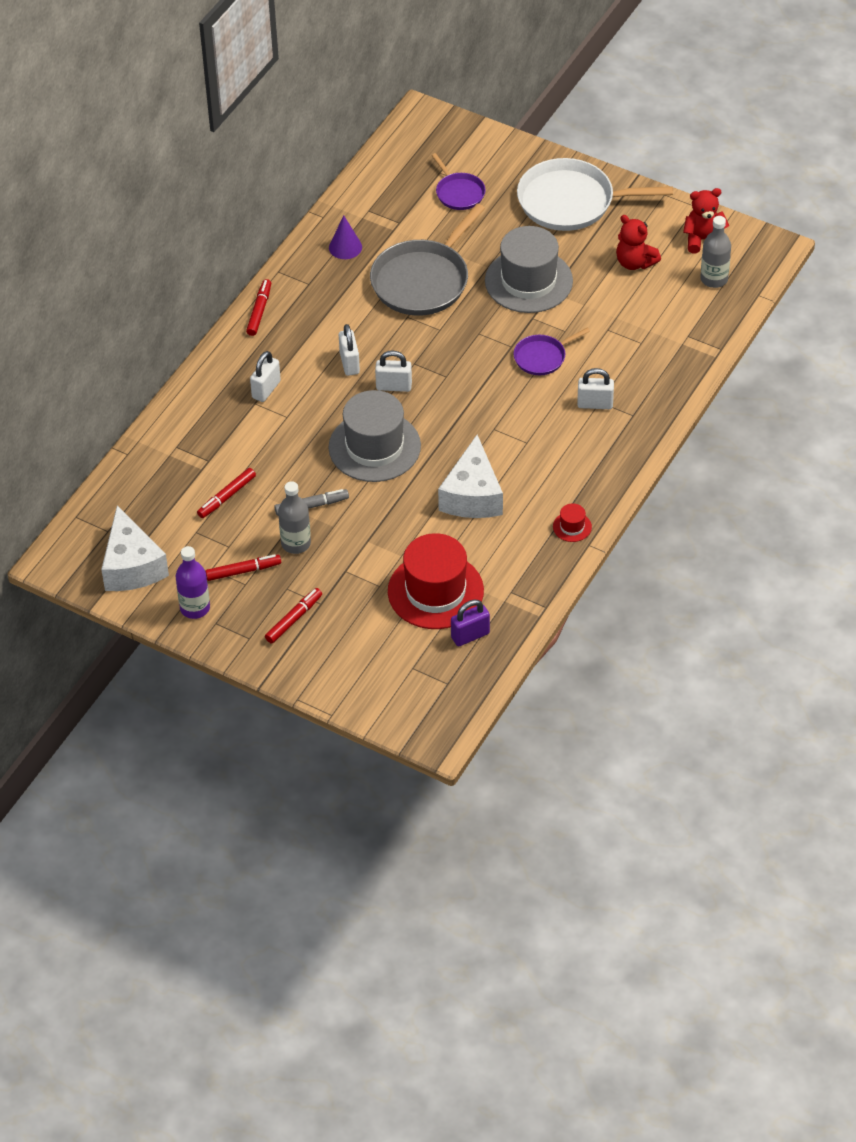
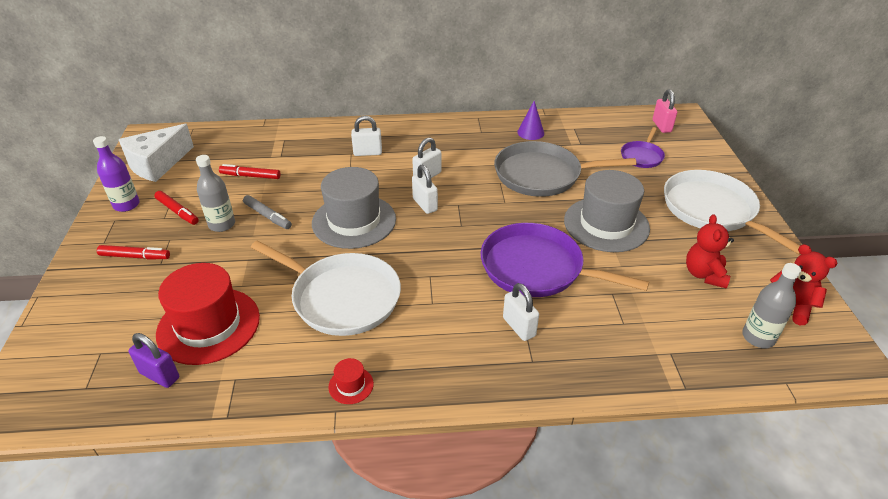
camera: 55 degrees right, 10 degrees down
red marker [246,279,271,336] -> none
white cheese [438,435,503,518] -> white pan [251,240,401,336]
purple pan [513,328,590,375] -> purple pan [481,223,649,297], size x1.93
none -> pink padlock [653,89,677,133]

